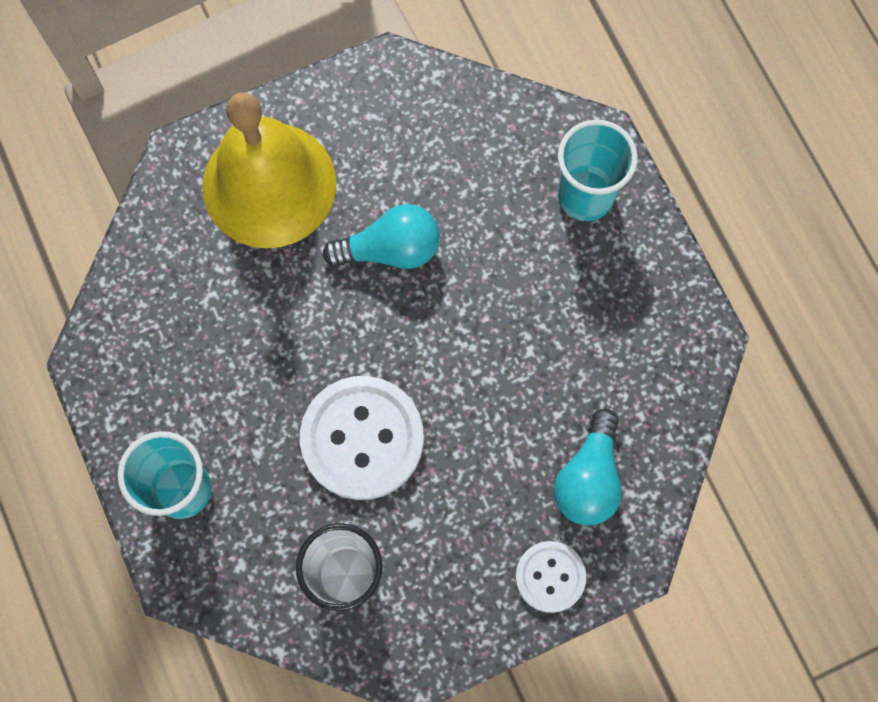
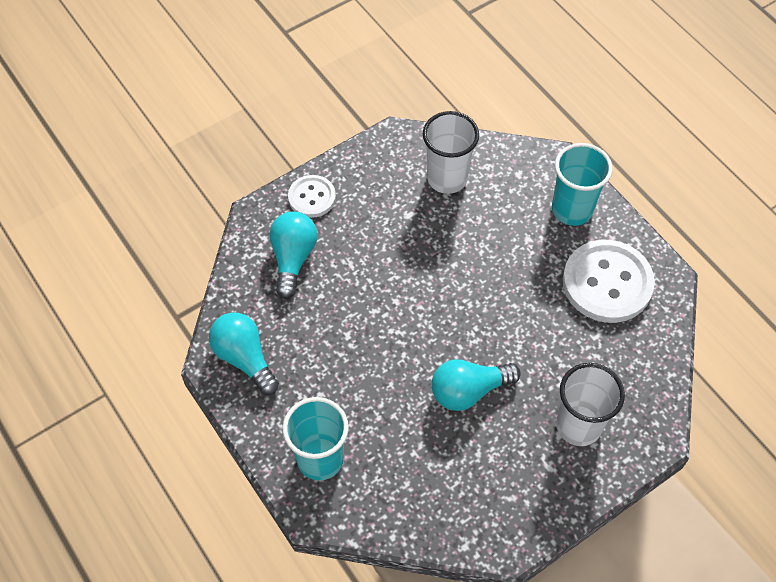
camera: 170 degrees right, 15 degrees down
yellow bell [202,93,336,248] -> white cup [556,363,625,446]
white button [300,376,424,500] -> white button moved to [563,240,655,323]
none -> turquoise light bulb [209,313,279,395]

